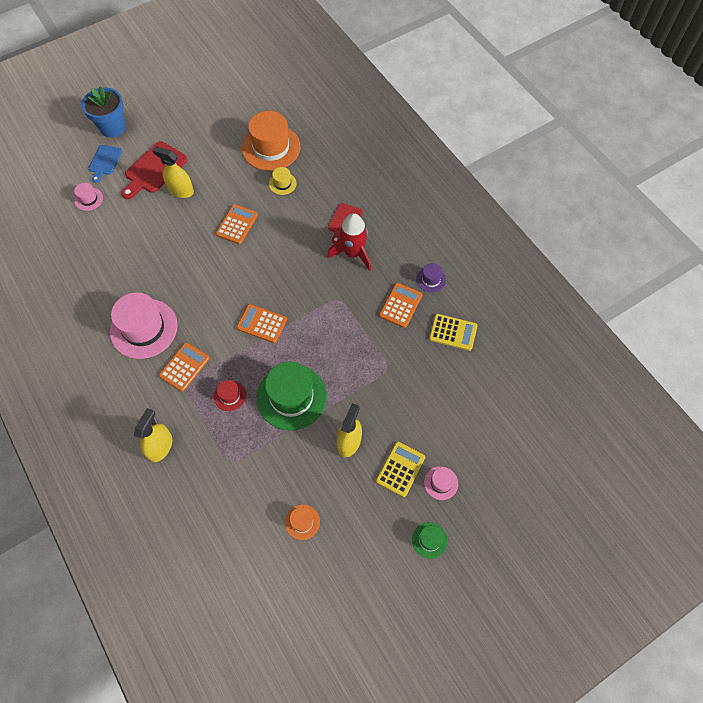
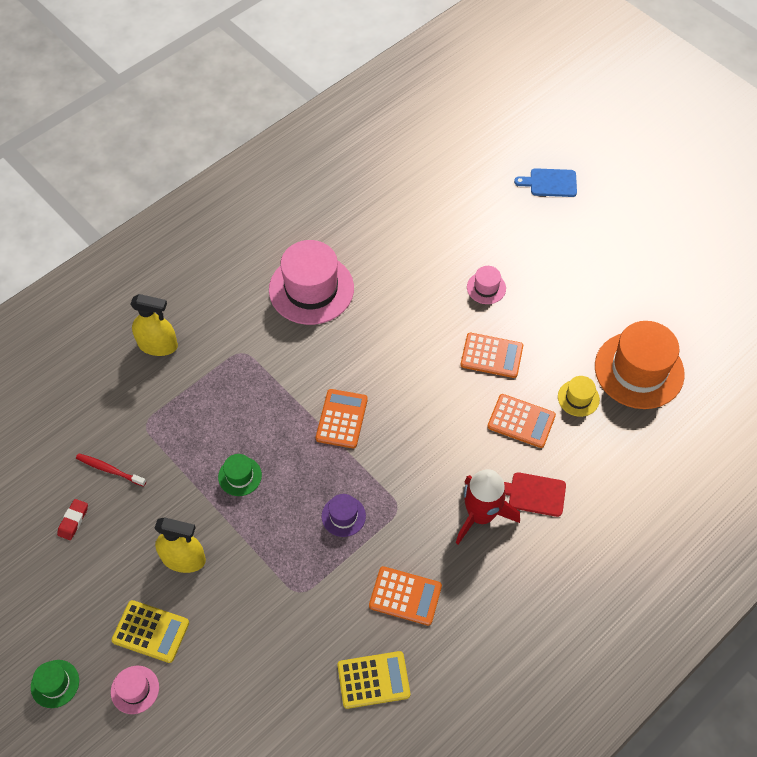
camera: 80 degrees right, 5 degrees down
pink hat [74,183,103,211] -> pink hat moved to [467,266,506,304]
blue flower pot [81,86,126,138] -> none
red cutting board [121,141,188,199] -> none
yellow spray bottle [152,146,194,198] -> none
orange calculator [159,342,210,392] -> orange calculator moved to [487,394,556,448]
red hat [214,380,246,411] -> none
green hat [257,362,327,430] -> green hat [218,454,262,496], size x0.46
orange hat [285,504,320,540] -> red eraser [57,499,88,540]
purple hat [416,263,446,293] -> purple hat moved to [321,494,366,537]
yellow calculator [429,314,478,351] -> yellow calculator turned 105 degrees counterclockwise [337,651,410,709]
none -> red toothbrush [76,453,146,487]

